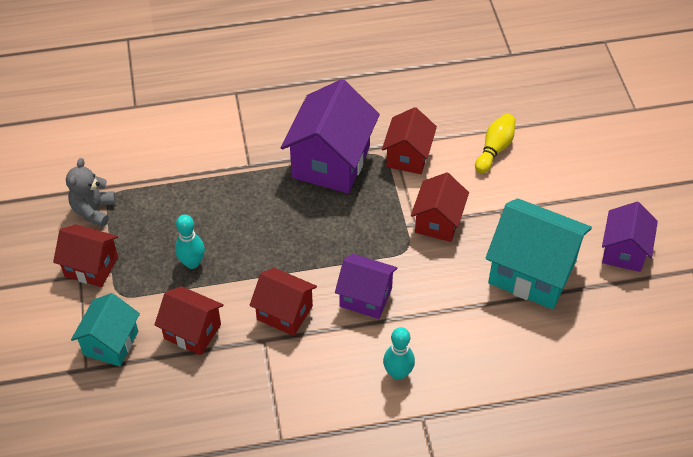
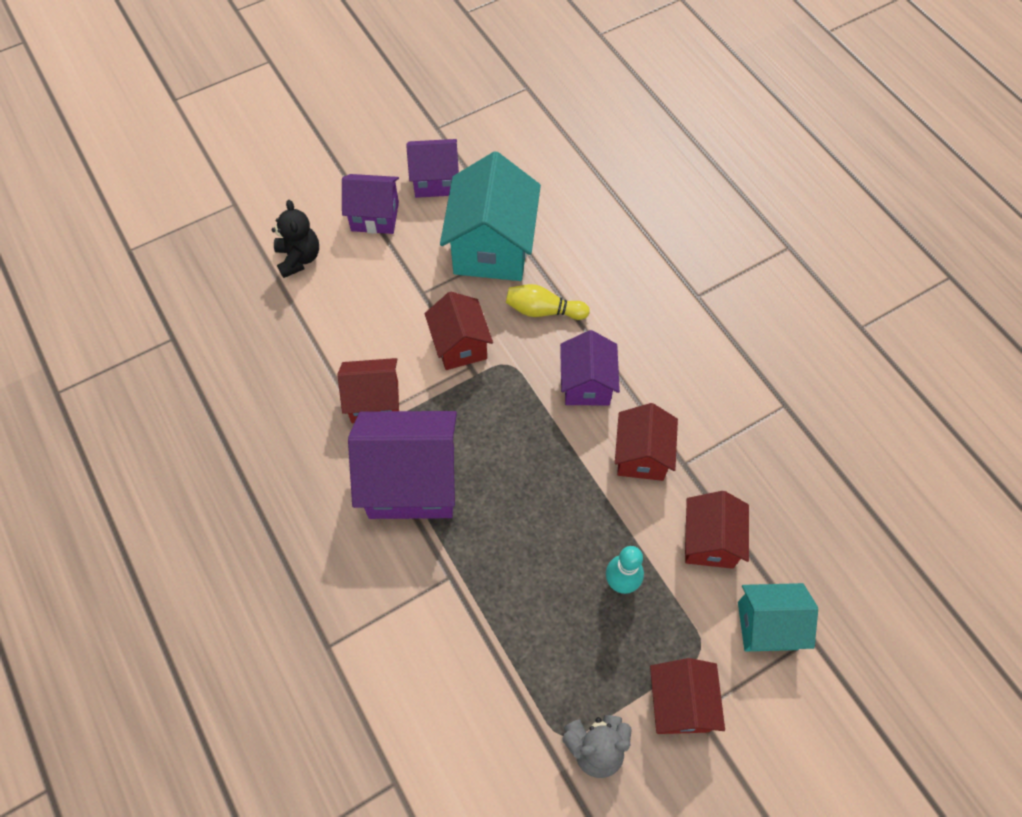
camera: 110 degrees left, 10 degrees up
turquoise bowling pin [383,327,415,380] -> none
red house [411,172,469,242] -> red house turned 75 degrees clockwise [425,291,493,370]
yellow bowling pin [475,114,515,173] -> yellow bowling pin moved to [506,284,590,320]
none -> black teddy bear [271,200,319,278]
none -> purple house [342,174,399,234]

